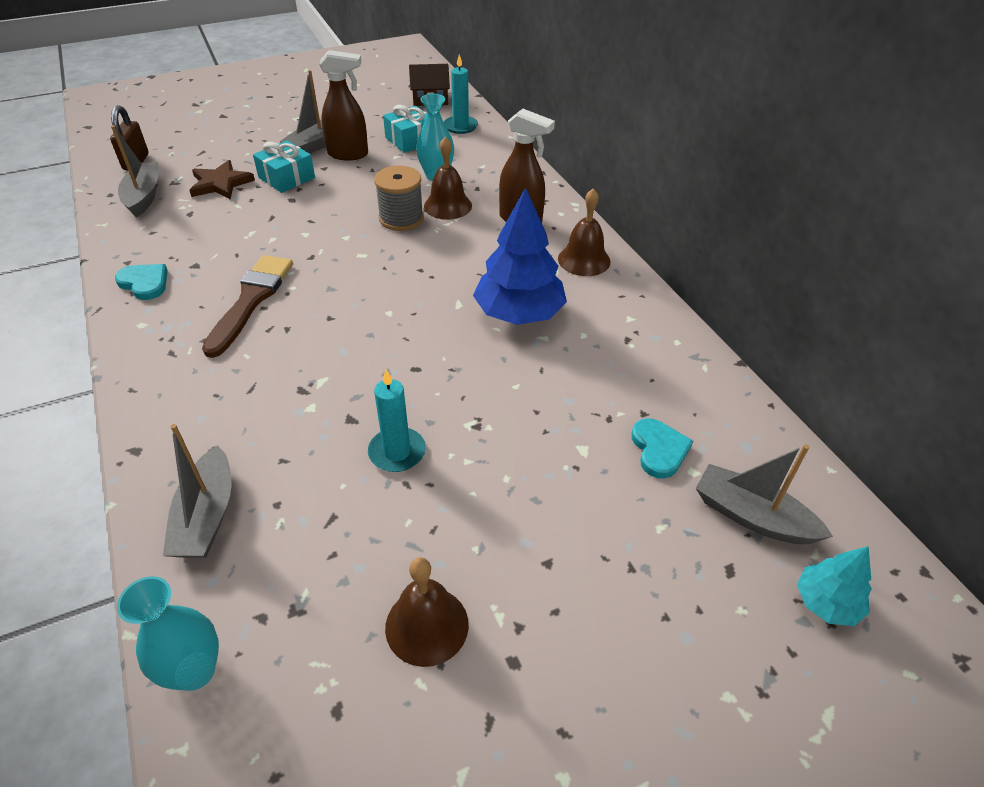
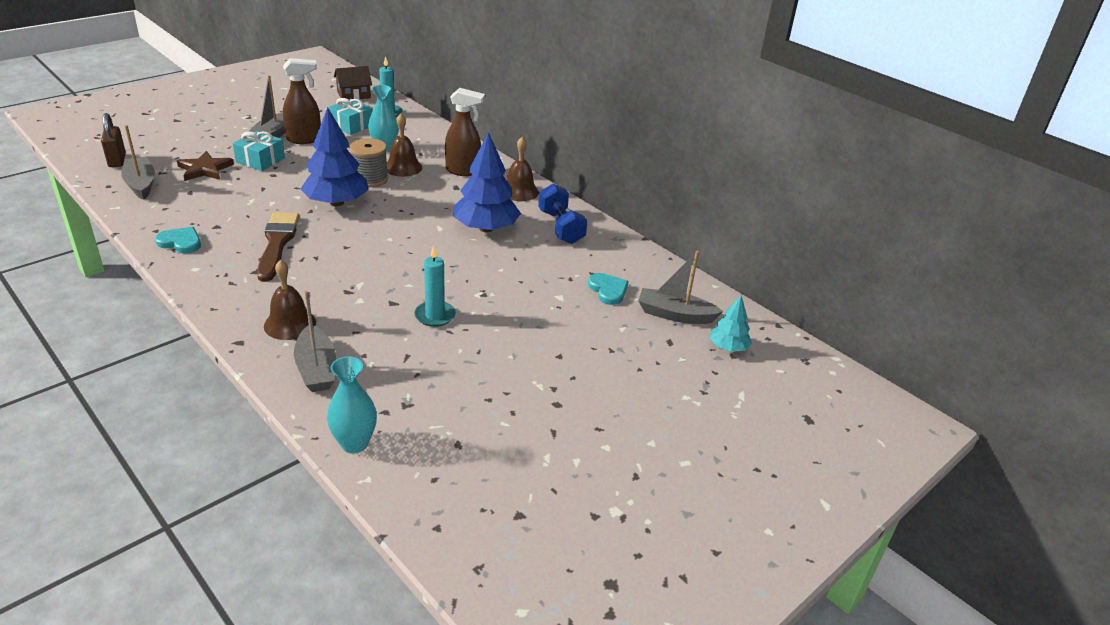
camera: 20 degrees left, 10 degrees down
brown bell [385,557,469,667] -> brown bell moved to [264,260,316,340]
none -> blue tree [301,107,369,206]
none -> blue dumbbell [538,184,588,244]

